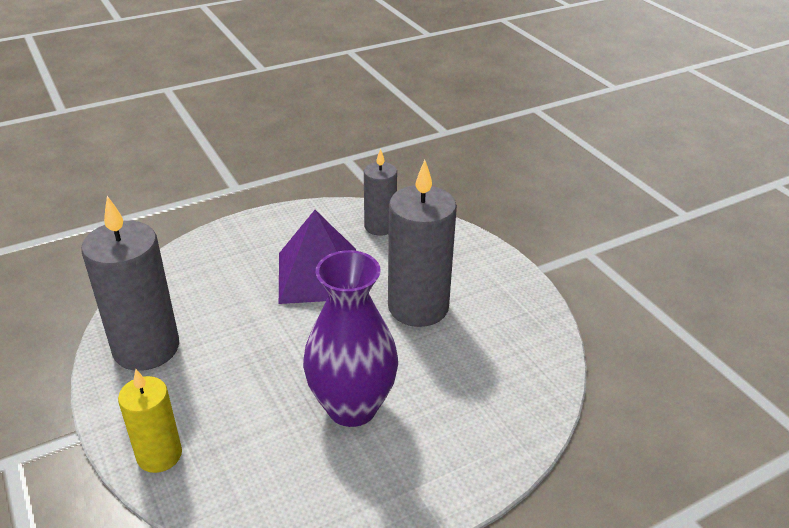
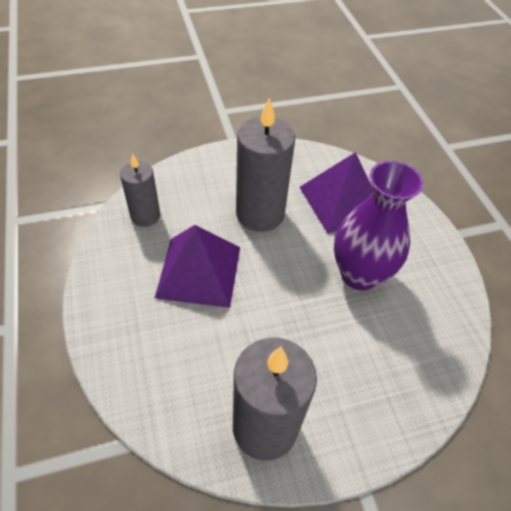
camera: 80 degrees left, 15 degrees up
yellow candle [118,369,182,473] -> none
none -> purple pyramid [299,152,374,234]

